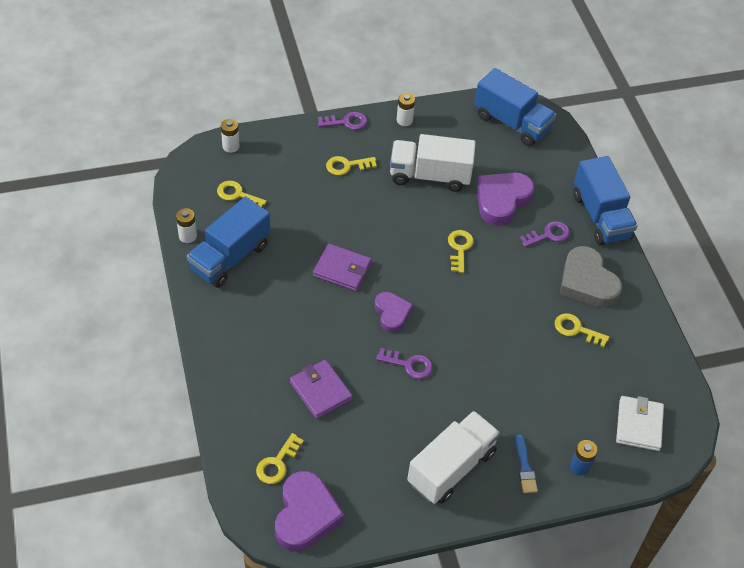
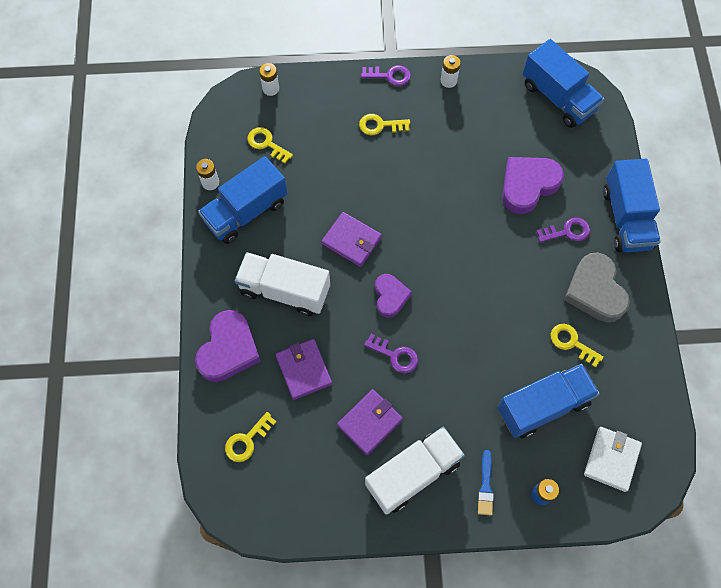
camera: 15 degrees right, 15 degrees up
purple heart [275,471,344,551] -> purple heart moved to [195,310,261,382]
white truck [390,134,476,192] -> white truck moved to [235,252,330,316]
yellow key [448,230,474,273] -> none
none -> purple wallet [337,389,403,455]
none -> blue truck [497,364,600,438]

